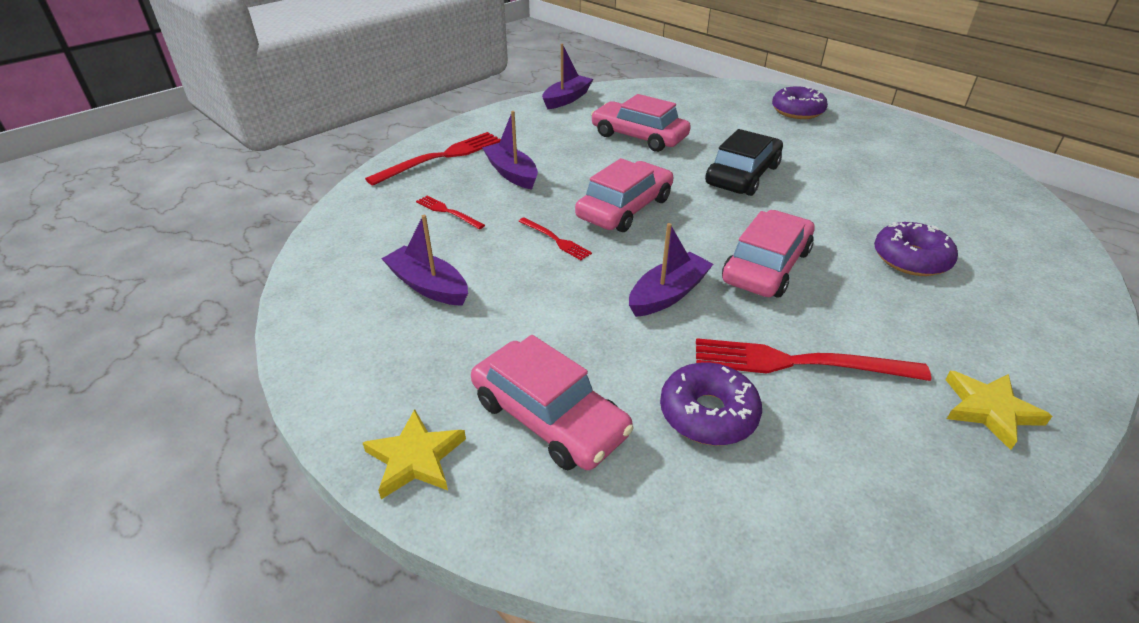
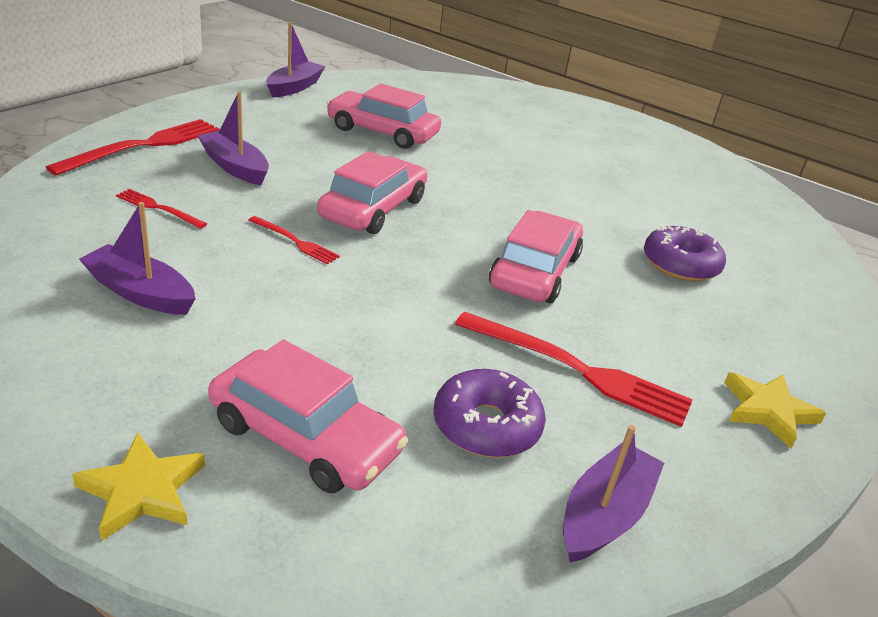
camera: 15 degrees left, 5 degrees down
purple boat [629,223,713,317] -> purple boat moved to [563,425,664,562]
red fork [696,338,931,381] -> red fork turned 150 degrees counterclockwise [455,312,693,427]
black car [705,129,783,196] -> none
purple donut [772,86,828,119] -> none

